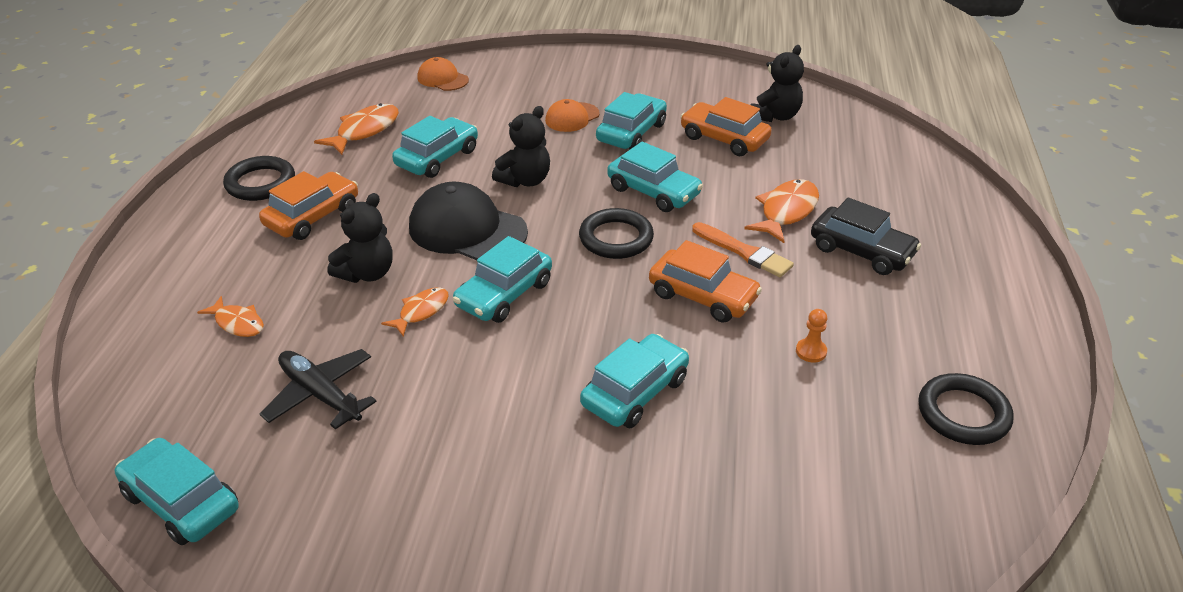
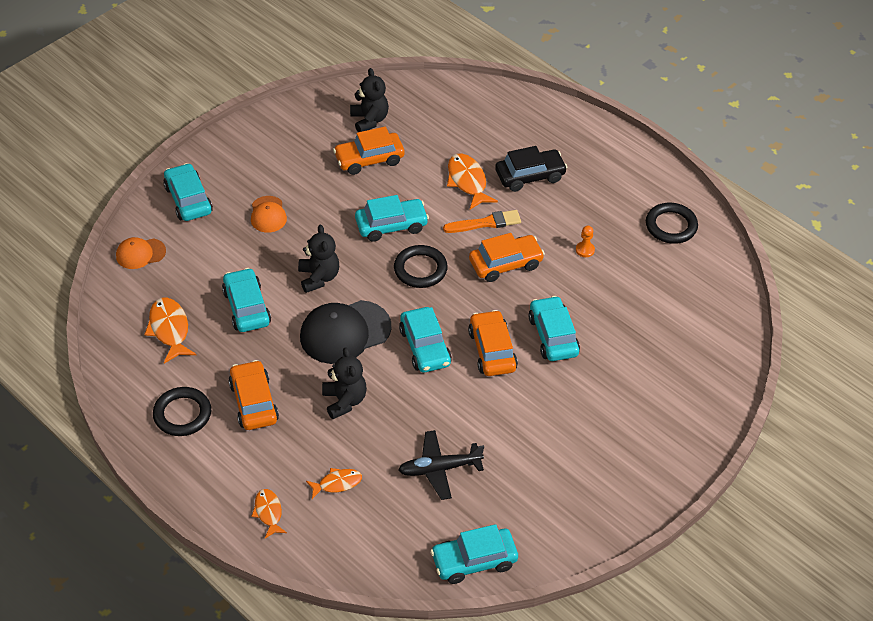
camera: 55 degrees left, 10 degrees up
orange fish [381,287,449,337] -> orange fish moved to [251,489,287,538]
turquoise car [596,92,667,149] -> turquoise car moved to [163,163,213,221]
none -> orange car [468,310,518,376]

